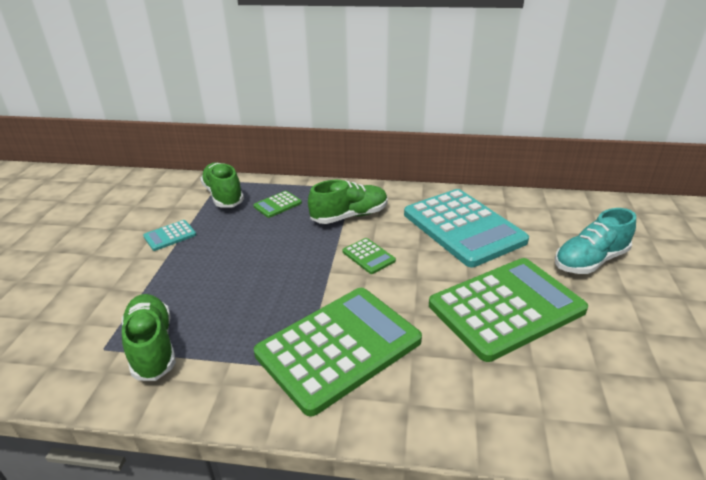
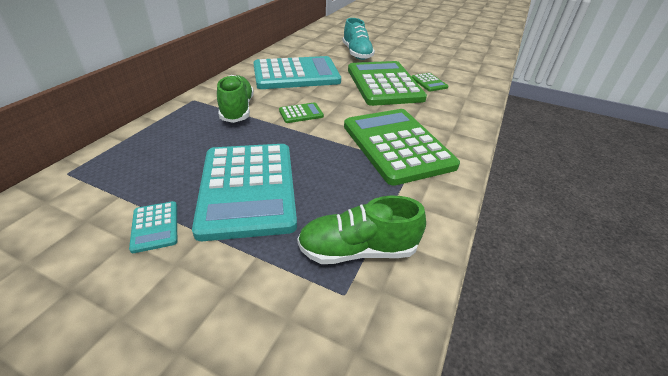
camera: 75 degrees left, 5 degrees up
green shoe [200,162,244,208] -> none
green calculator [253,191,302,218] -> green calculator moved to [412,73,448,92]
none -> turquoise calculator [192,144,297,241]

